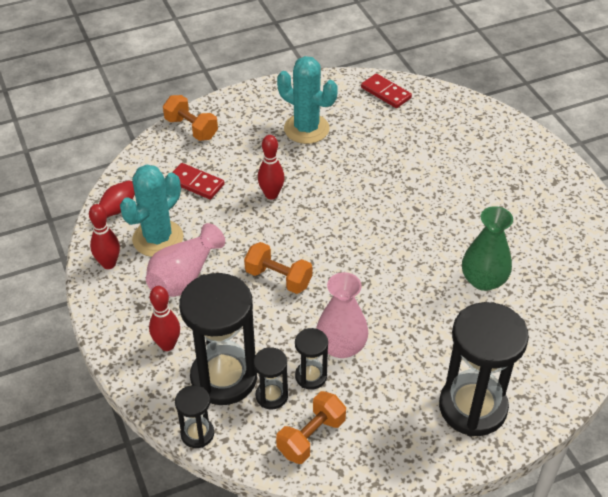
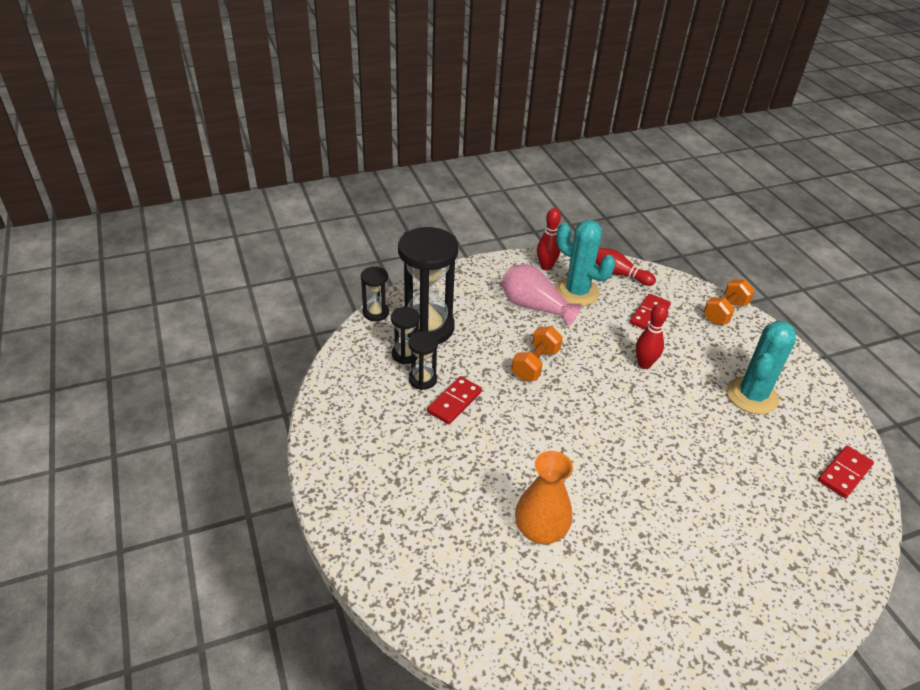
camera: 90 degrees right, 5 degrees down
red bowling pin [149,286,180,351] -> none
orange dumbbell [276,391,346,464] -> none
pink vase [316,272,368,358] -> red domino [427,376,482,424]
black hourglass [439,302,529,437] -> none
green vase [462,206,513,291] -> orange vase [515,451,573,544]

